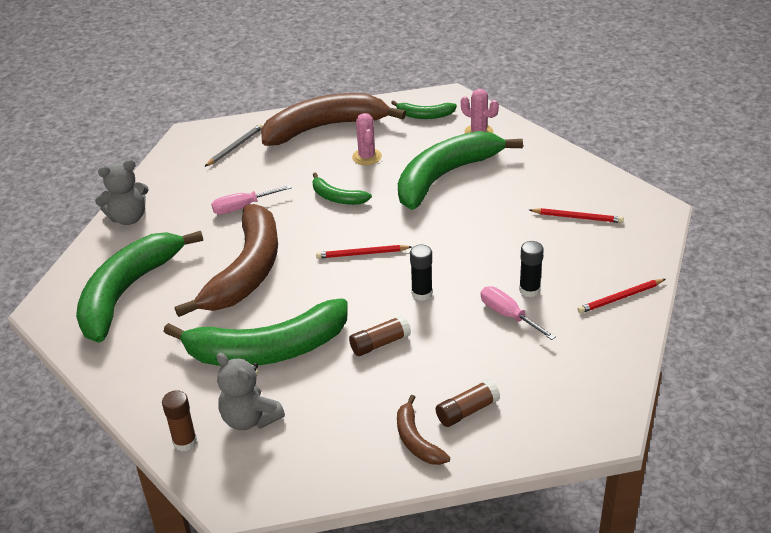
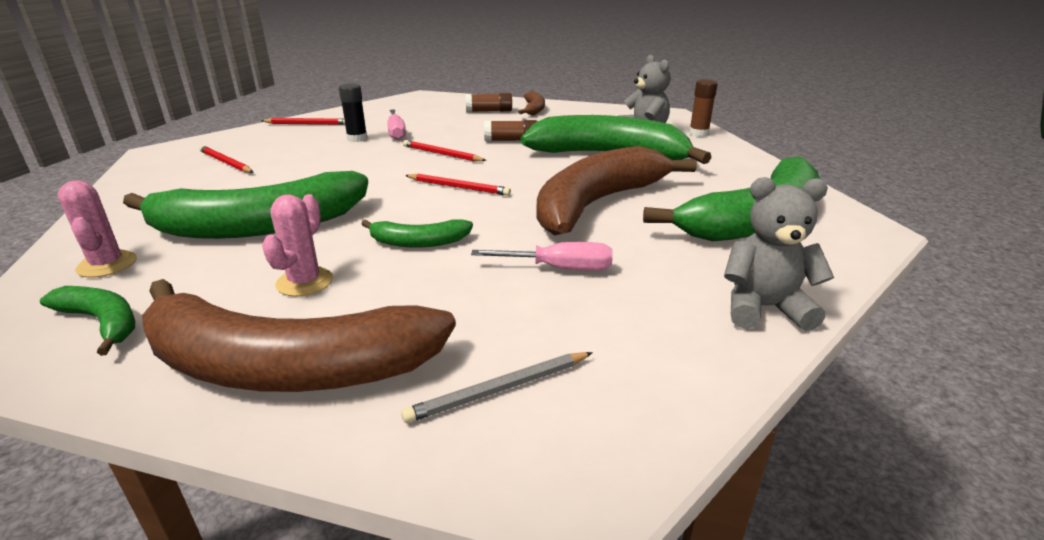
camera: 155 degrees left, 10 degrees down
green banana [312,172,372,205] -> green banana turned 120 degrees clockwise [361,219,473,248]
black glue stick [410,245,433,301] -> red pencil [403,140,486,161]

